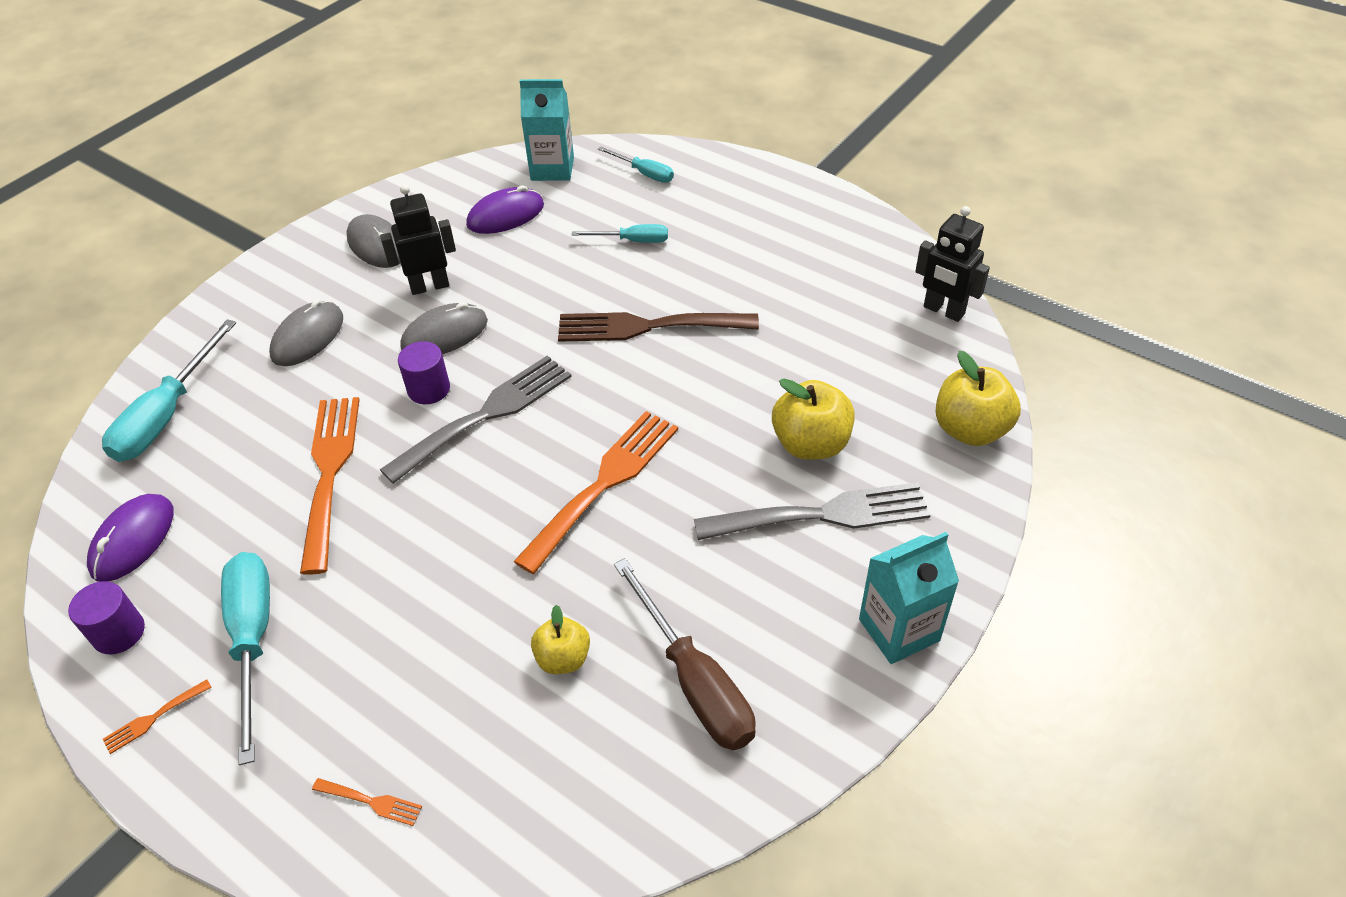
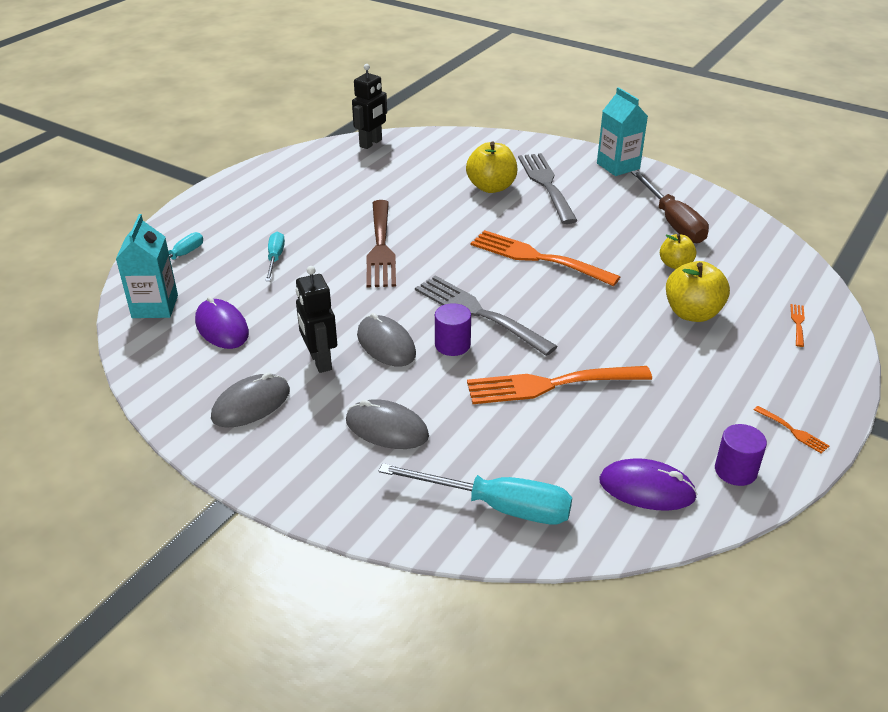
camera: 95 degrees left, 10 degrees down
turquoise screwdriver [221,552,270,765] -> none
brown screwdriver [614,558,756,750] -> brown screwdriver turned 105 degrees clockwise [631,170,709,243]
yellow apple [936,351,1021,446] -> yellow apple moved to [666,261,730,322]

